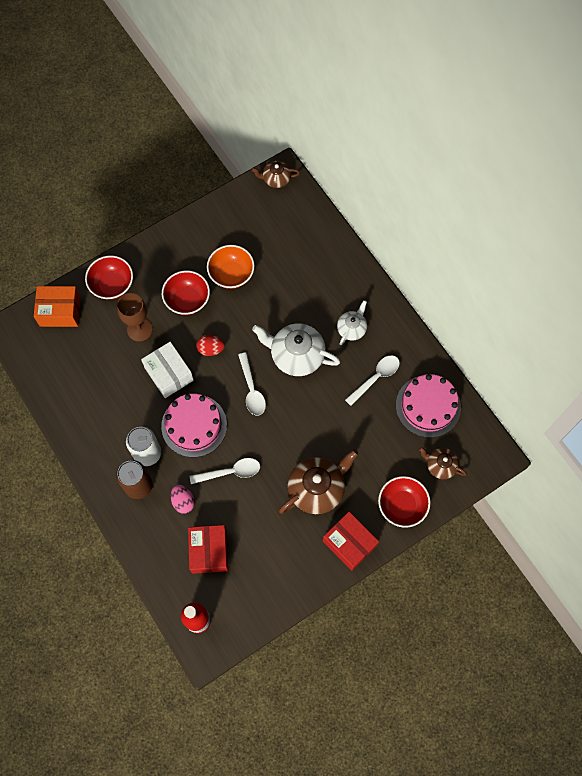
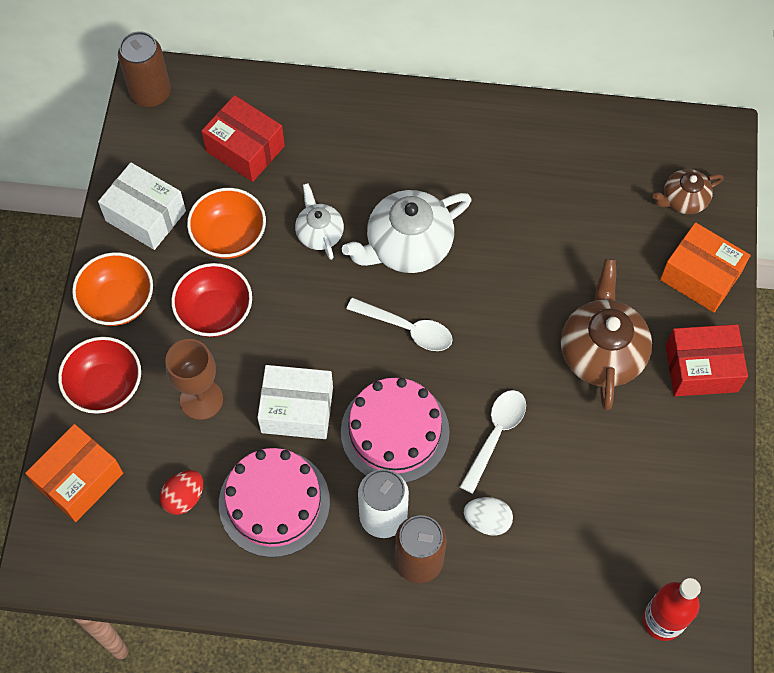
camera: 50 degrees left, 5 degrees down
pink egg [171,485,195,514] -> white egg [464,497,513,536]
red box [188,525,228,574] -> red box moved to [201,95,285,182]
red egg [196,335,225,356] -> red egg moved to [160,470,203,515]
brown teapot [252,161,300,188] -> brown can [118,31,171,107]
white teapot [337,300,367,345] -> white teapot moved to [295,183,344,260]
white spoon [345,355,400,406] -> none
red bowl [378,476,431,528] -> orange box [660,222,751,313]
pink cake [396,374,461,438] -> pink cake moved to [219,448,330,557]
none -> orange bowl [72,252,153,326]
none -> white box [98,162,186,250]

